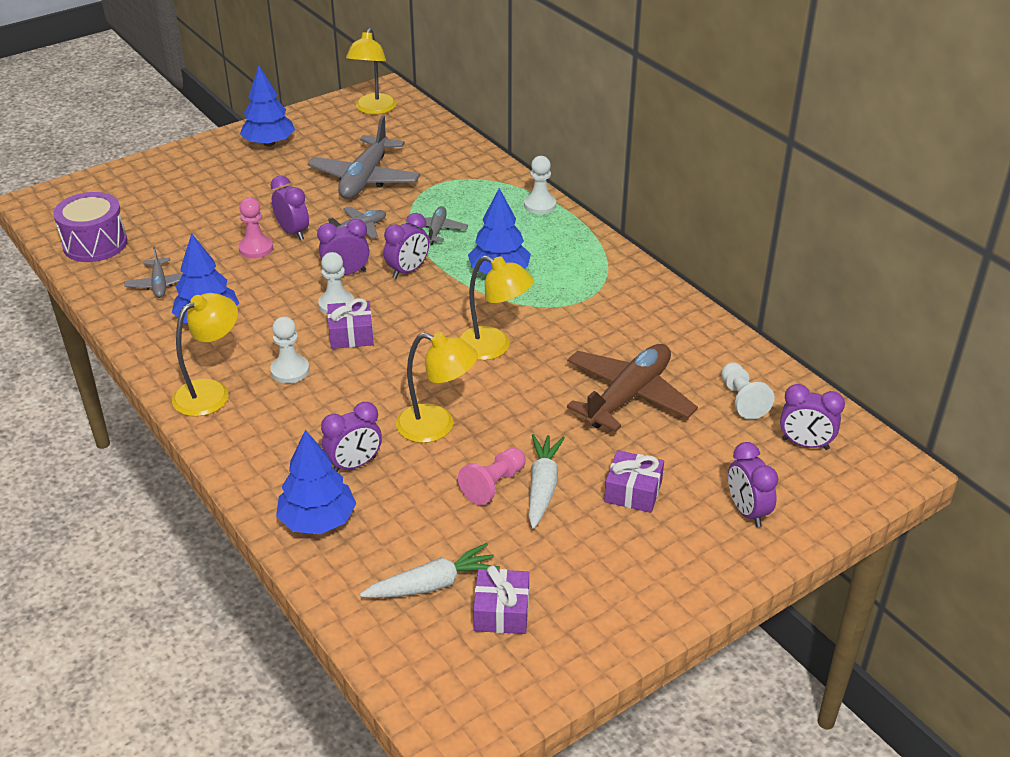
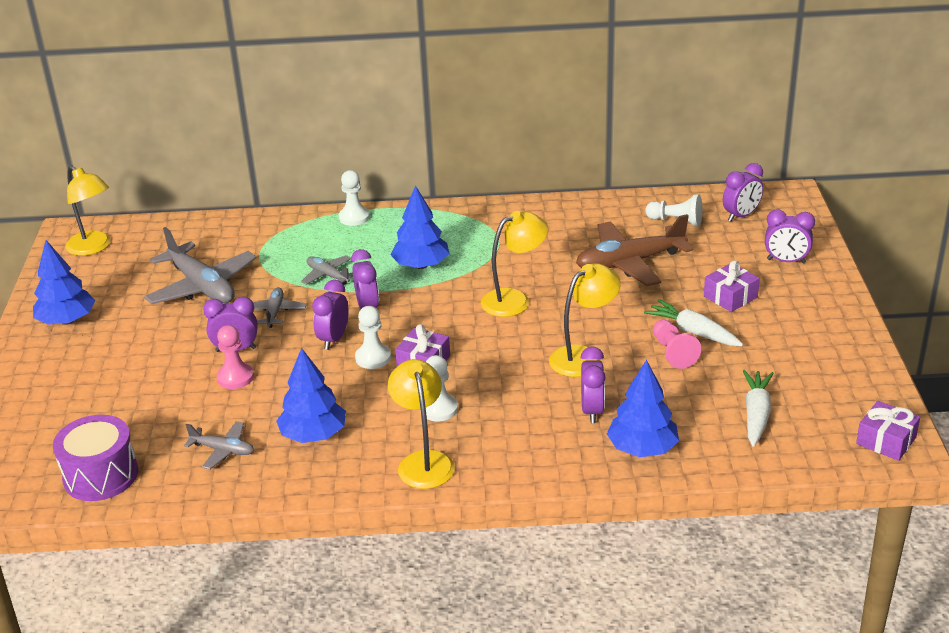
camera: 55 degrees left, 5 degrees down
purple gift [473,565,529,634] -> purple gift moved to [856,401,920,461]
brown plane [567,344,698,432] -> brown plane turned 90 degrees counterclockwise [576,214,693,286]

